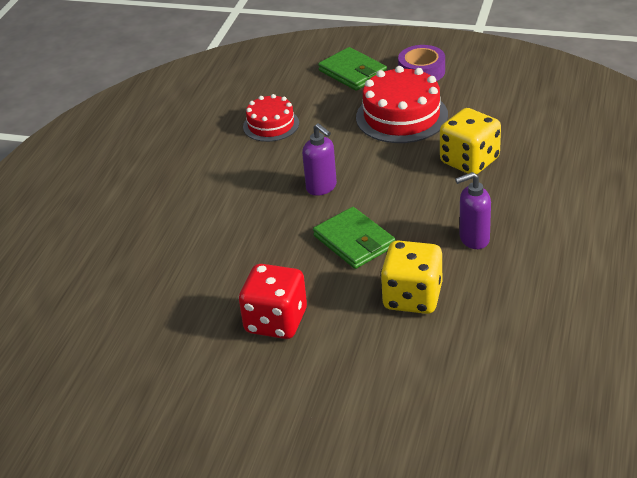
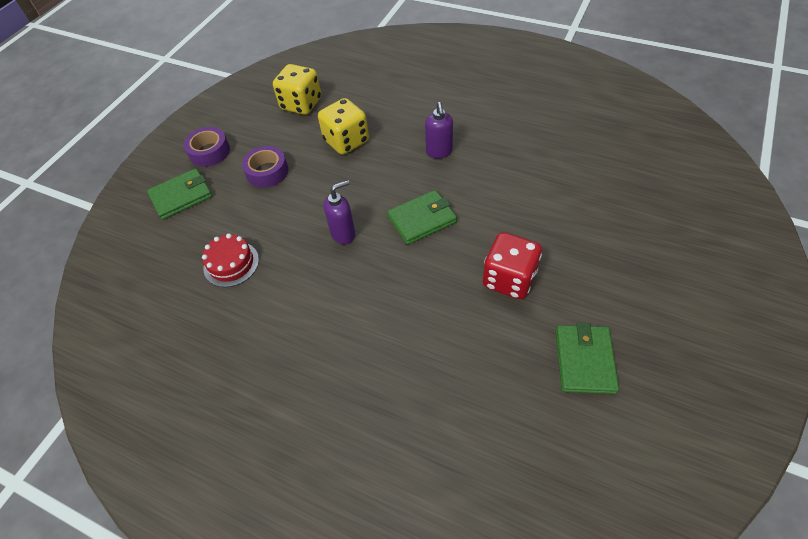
camera: 80 degrees left, 15 degrees up
red cake [356,66,448,143] -> purple tape [242,146,288,188]
yellow dice [380,240,442,314] -> yellow dice moved to [273,64,321,115]
none -> green wallet [556,323,619,394]

